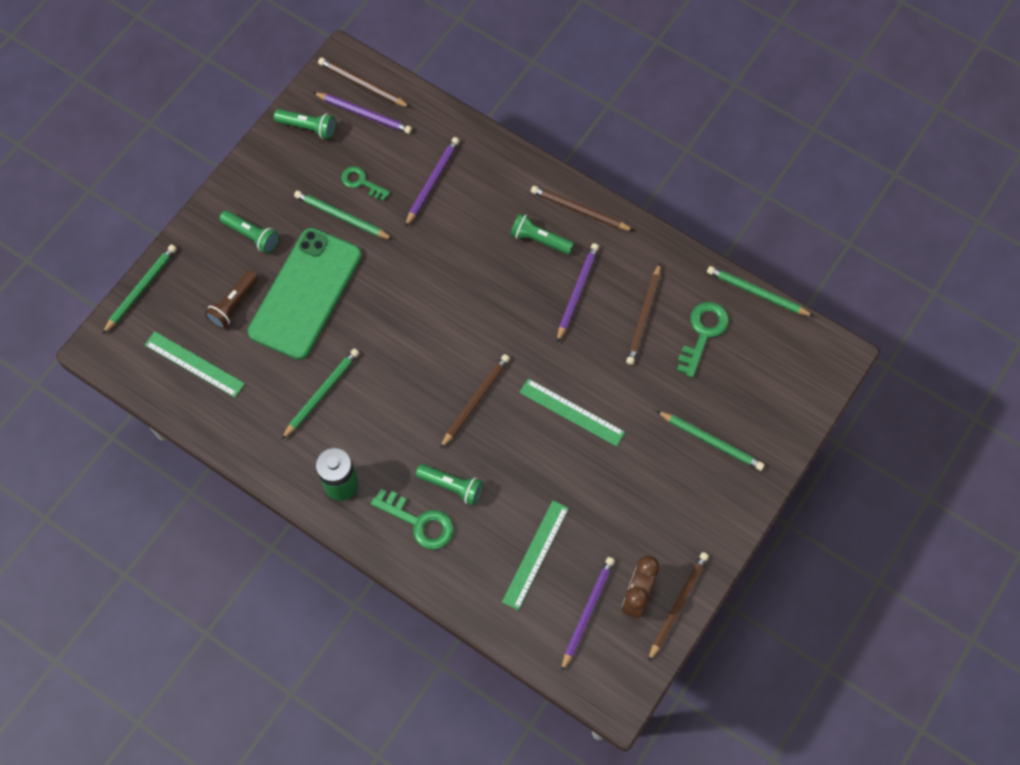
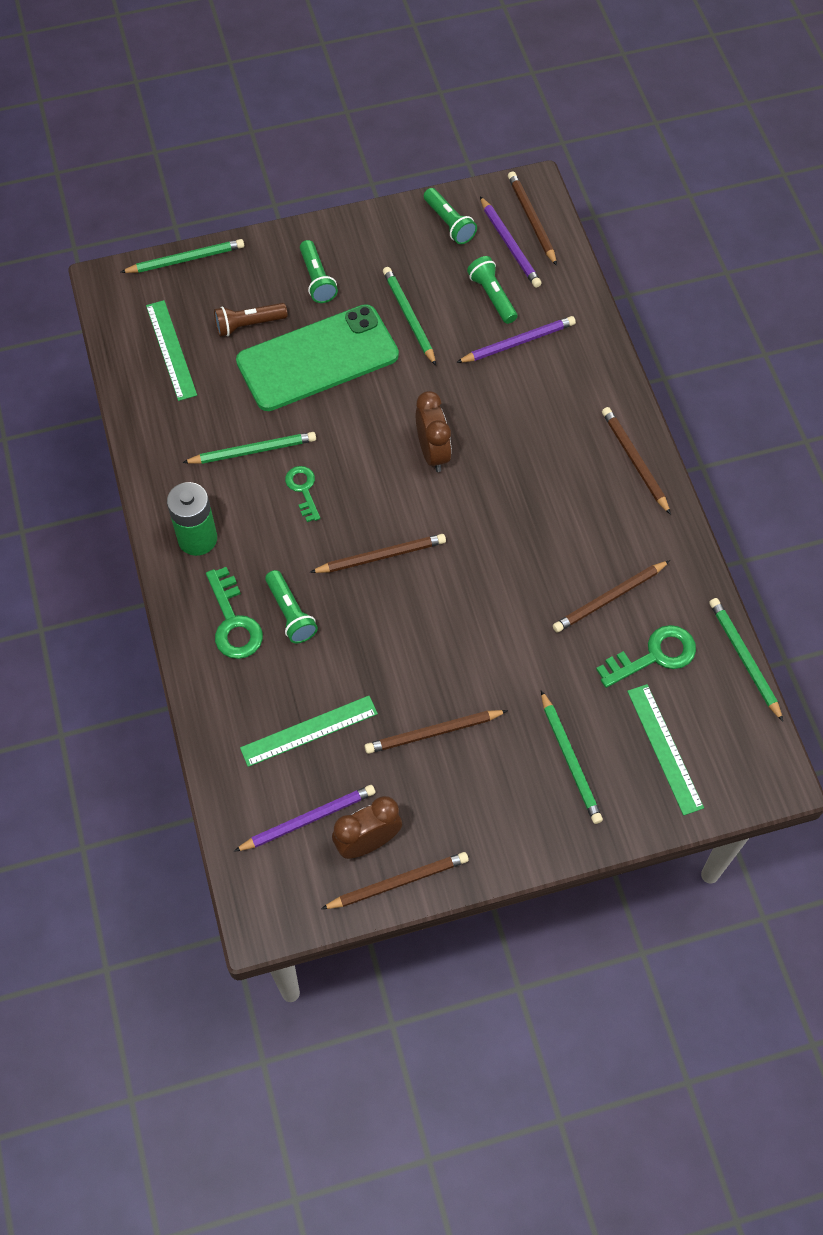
camera: 40 degrees right, 5 degrees down
green key [341,166,390,201] -> green key moved to [285,466,320,522]
green flashlight [510,213,574,254] -> green flashlight moved to [467,256,517,324]
green ruler [519,379,625,446] -> green ruler moved to [627,684,704,815]
purple pencil [557,243,599,343] -> none
none -> brown pencil [365,710,508,754]
none -> brown clock [415,391,452,472]

